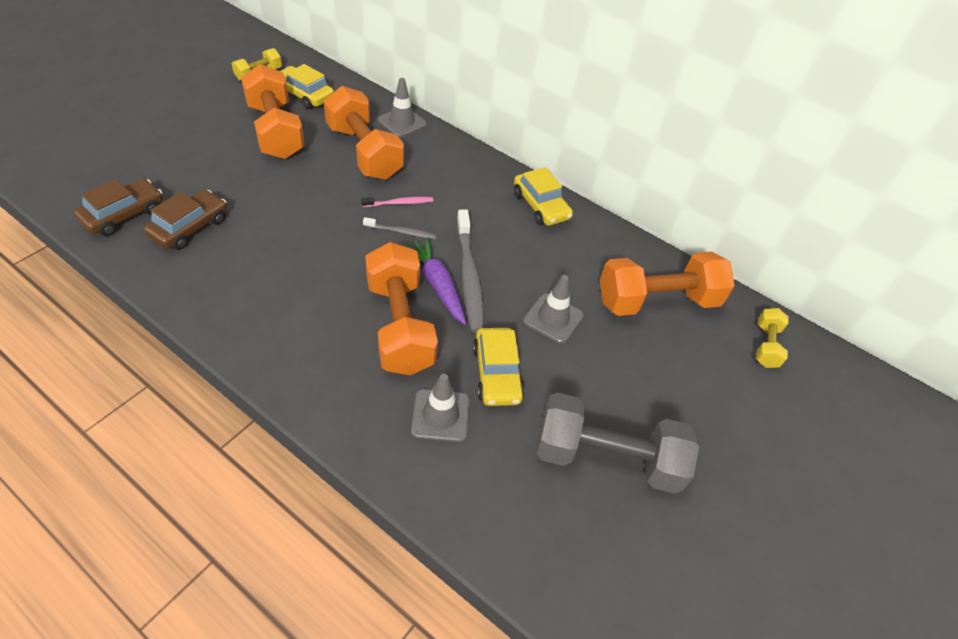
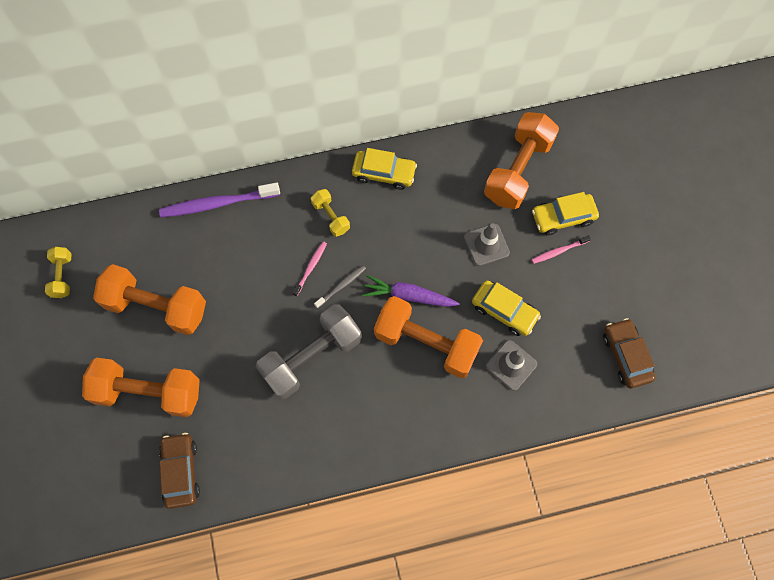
camera: 45 degrees left, 20 degrees up
brown car [144,190,227,250] -> brown car moved to [603,318,655,388]
yellow car [281,64,334,109] -> yellow car moved to [532,192,599,235]
orange dumbbell [324,86,404,180] -> orange dumbbell moved to [82,358,200,417]
grey traffic cone [378,78,427,137] -> purple toothbrush [159,183,280,217]
grey toothbrush [457,210,484,333] -> none
grey dumbbell [536,392,699,494] -> grey dumbbell moved to [256,305,362,399]
yellow dumbbell [756,308,789,368] -> yellow dumbbell moved to [311,189,350,237]
none -> pink toothbrush [532,235,591,264]

